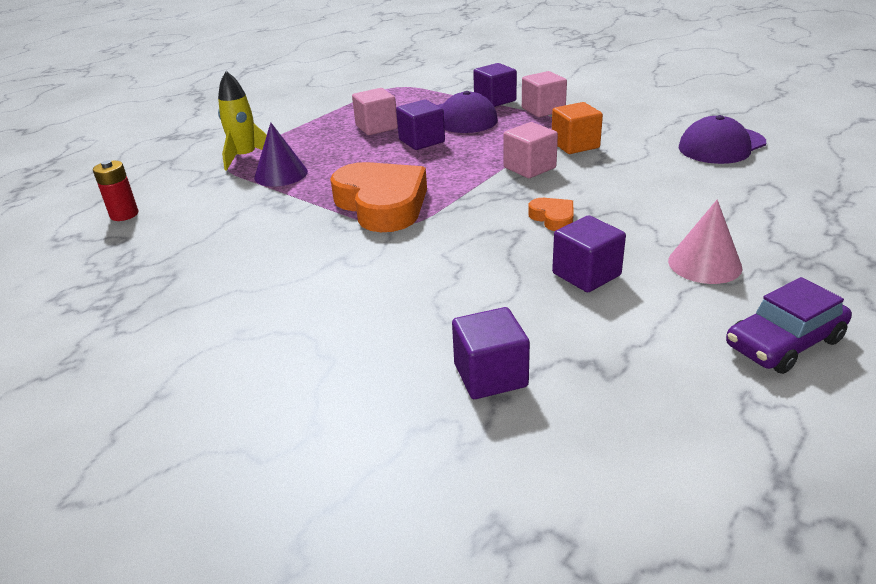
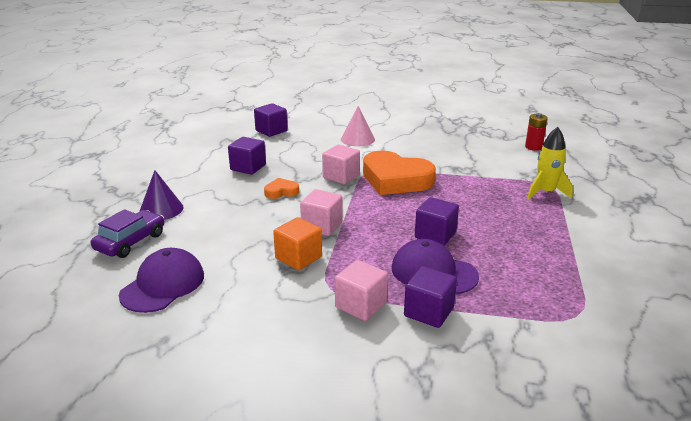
camera: 150 degrees right, 5 degrees down
purple cone [254,122,308,187] -> purple cone moved to [139,170,184,220]
pink cube [352,88,398,135] -> pink cube moved to [322,145,360,184]
orange heart [528,198,574,231] -> orange heart turned 135 degrees clockwise [264,178,299,199]
pink cone [668,200,742,284] -> pink cone moved to [341,106,375,146]
purple car [726,277,852,374] -> purple car moved to [91,209,164,258]

